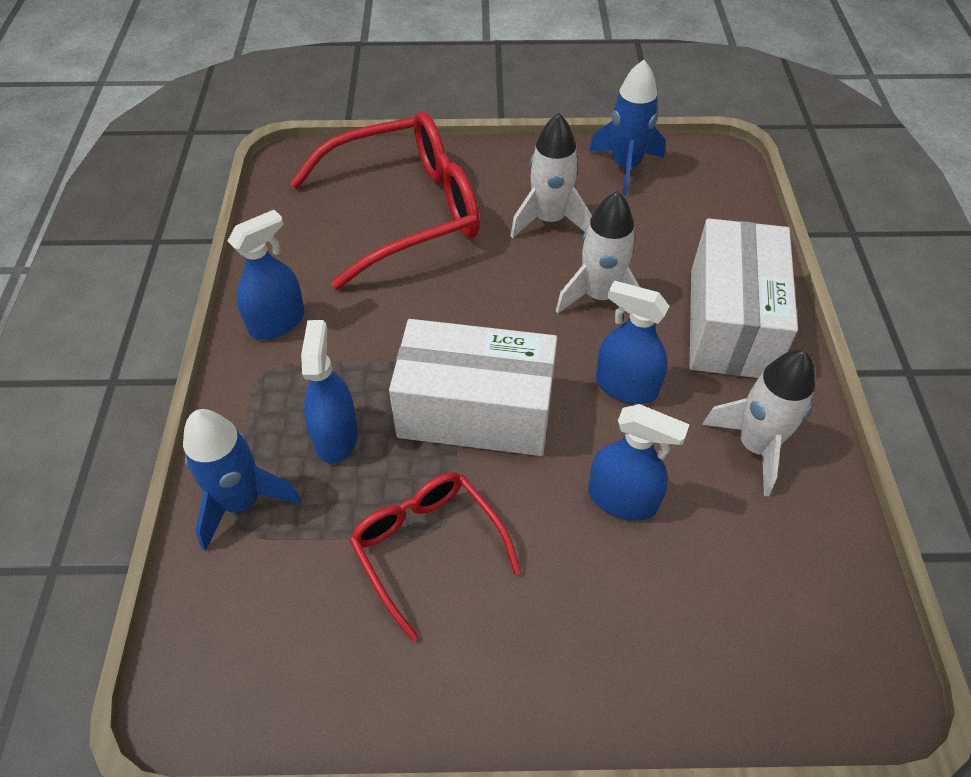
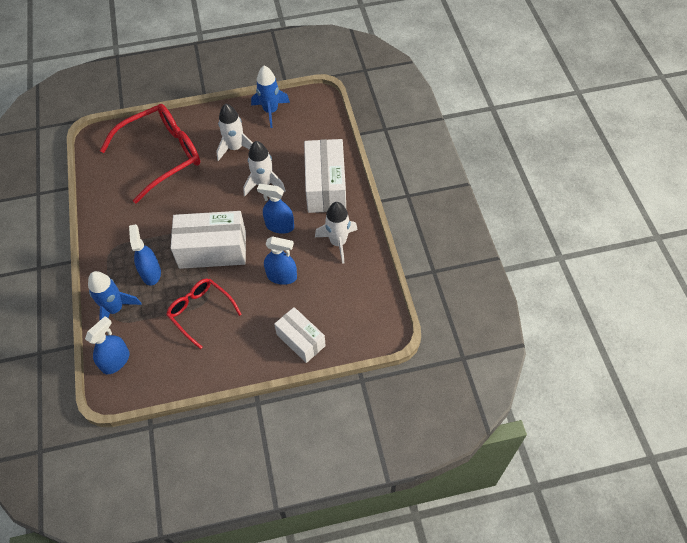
camera: 10 degrees left, 5 degrees up
blue spray bottle [228,210,305,340] -> blue spray bottle moved to [85,316,129,374]
none -> white box [274,307,326,363]

